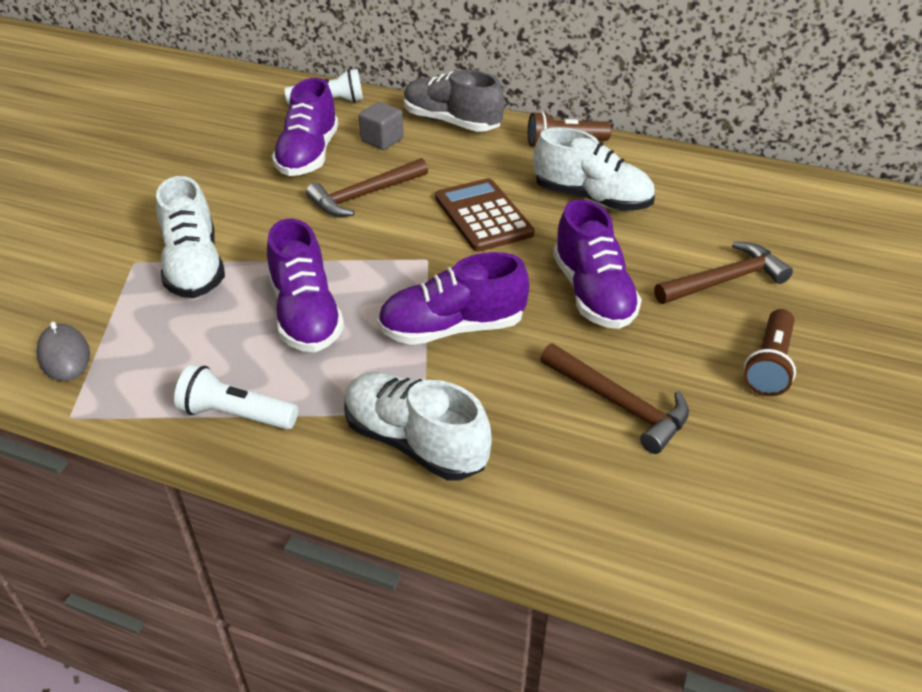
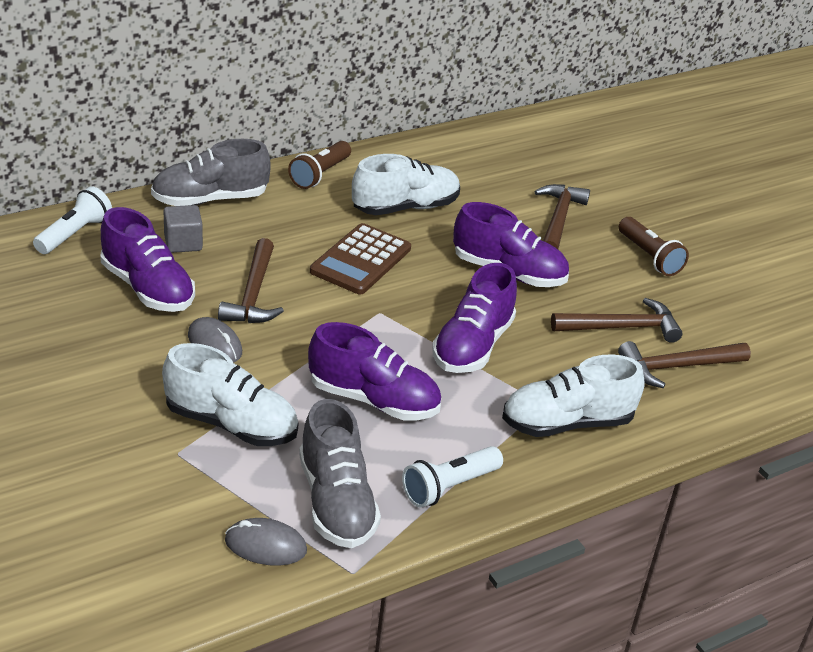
camera: 55 degrees left, 5 degrees down
brown calculator [435,178,535,252] -> brown calculator turned 75 degrees counterclockwise [310,223,411,294]
none -> grey mouse [188,317,242,363]
none -> grey shoe [299,399,381,548]
none -> brown hammer [618,341,751,388]

